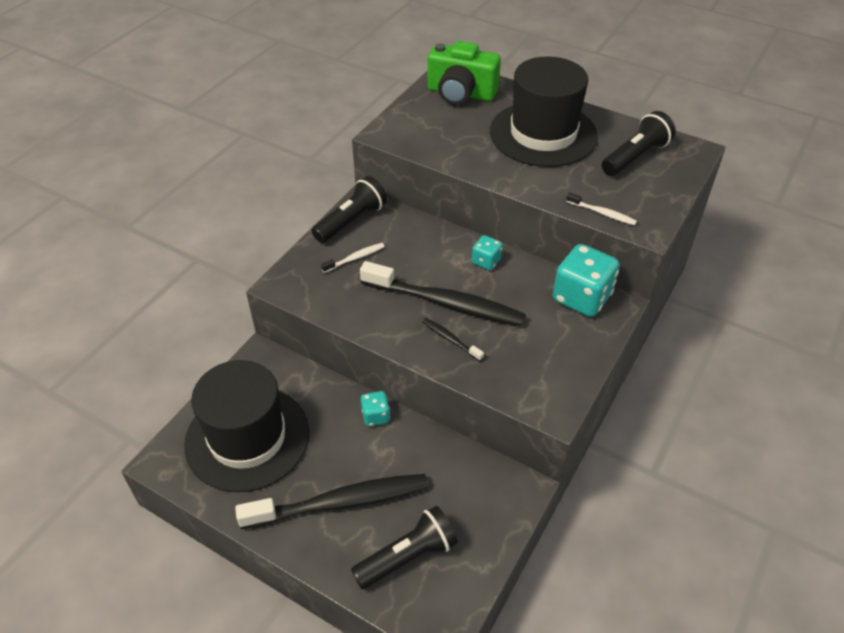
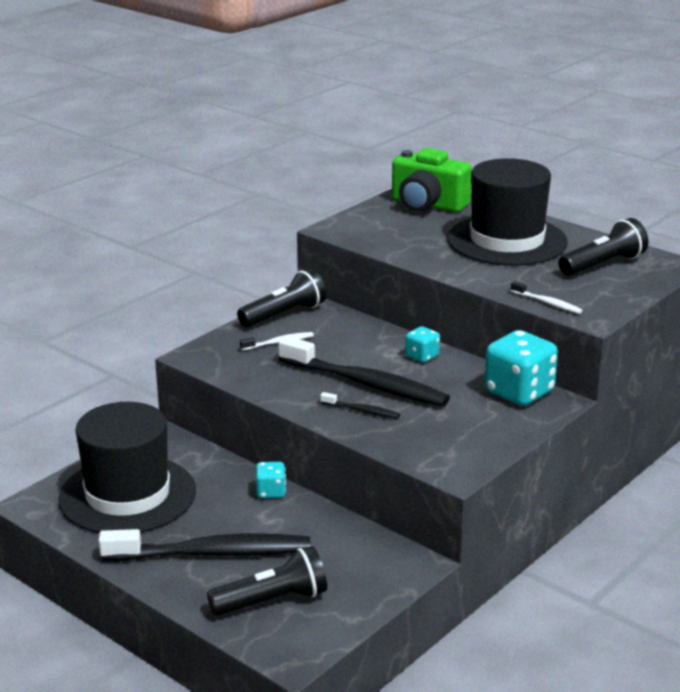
camera: 10 degrees right, 20 degrees down
black toothbrush [422,318,484,361] -> black toothbrush turned 150 degrees clockwise [320,392,400,419]

